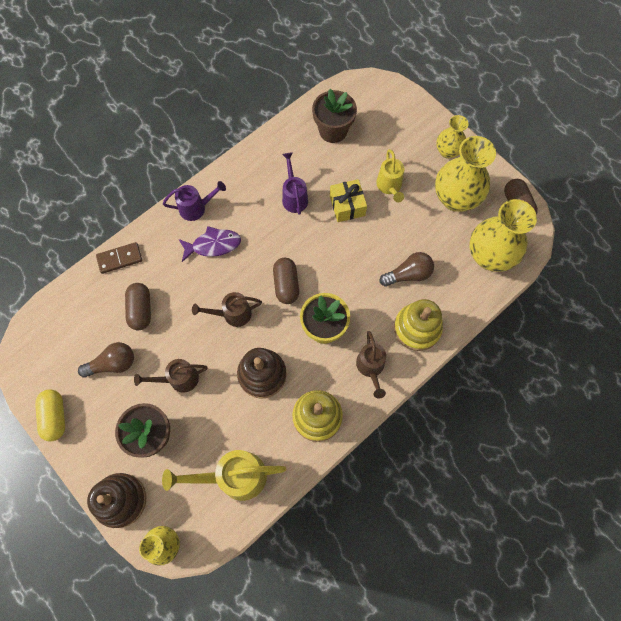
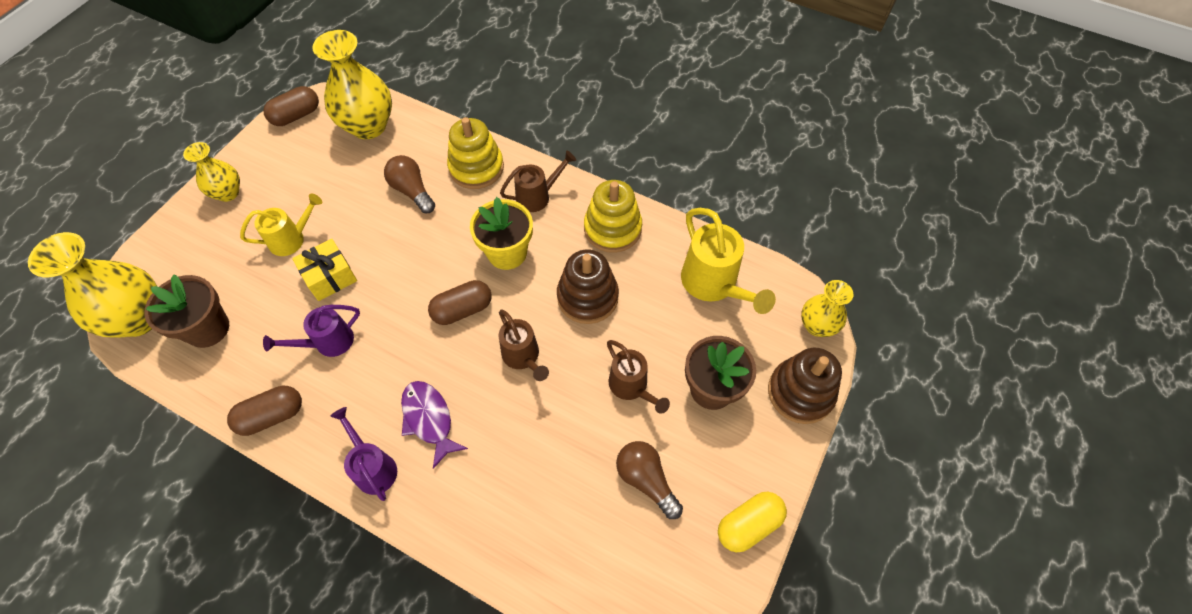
camera: 110 degrees left, 10 degrees down
brown domino [96,242,142,274] -> none
brown capsule [125,283,151,330] -> brown capsule moved to [227,386,302,436]
yellow vase [435,136,496,212] -> yellow vase moved to [28,232,157,338]

